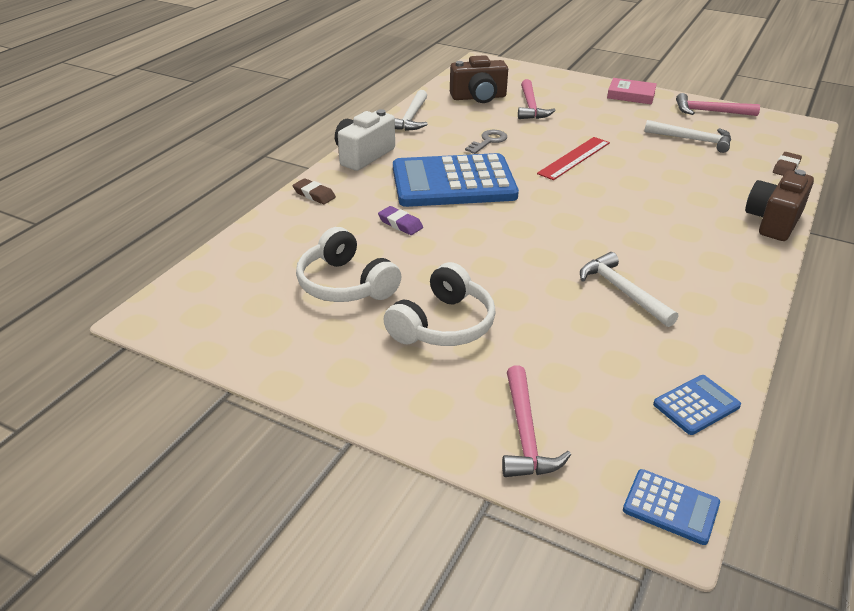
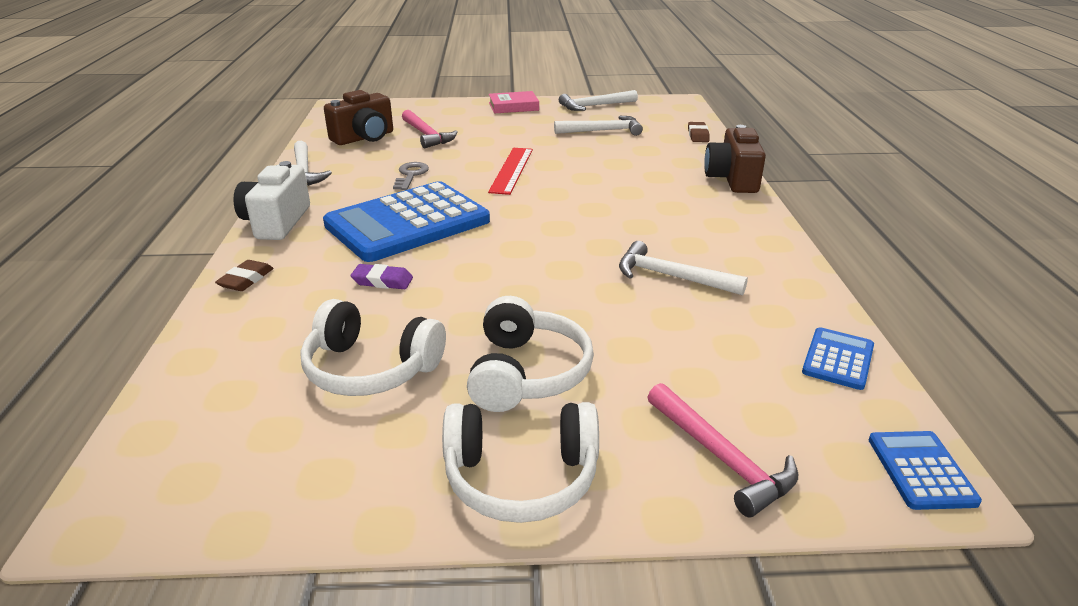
camera: 30 degrees left, 5 degrees down
brown eraser [293,178,336,204] -> brown eraser turned 75 degrees counterclockwise [215,260,274,291]
blue calculator [623,469,720,545] -> blue calculator turned 90 degrees counterclockwise [869,431,982,510]
pink hammer [676,93,760,116] -> white hammer [559,90,638,111]
none -> white headphones [442,402,599,523]

